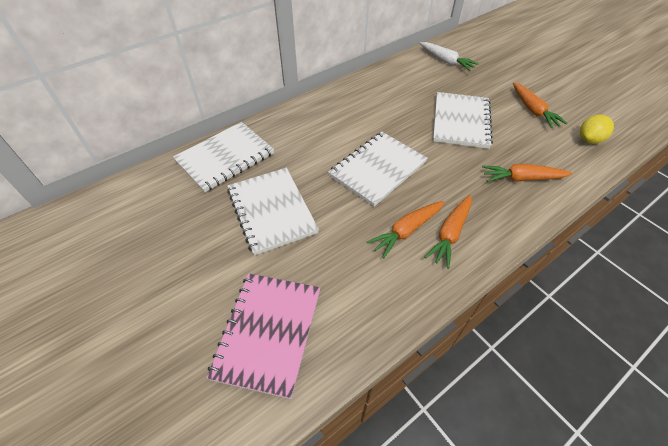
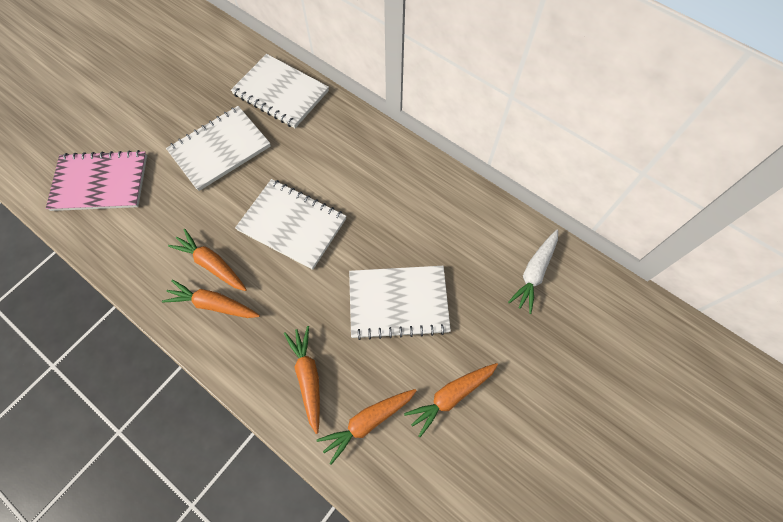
camera: 75 degrees right, 15 degrees up
yellow lemon [580,115,614,144] -> none
none -> orange carrot [317,389,417,465]

